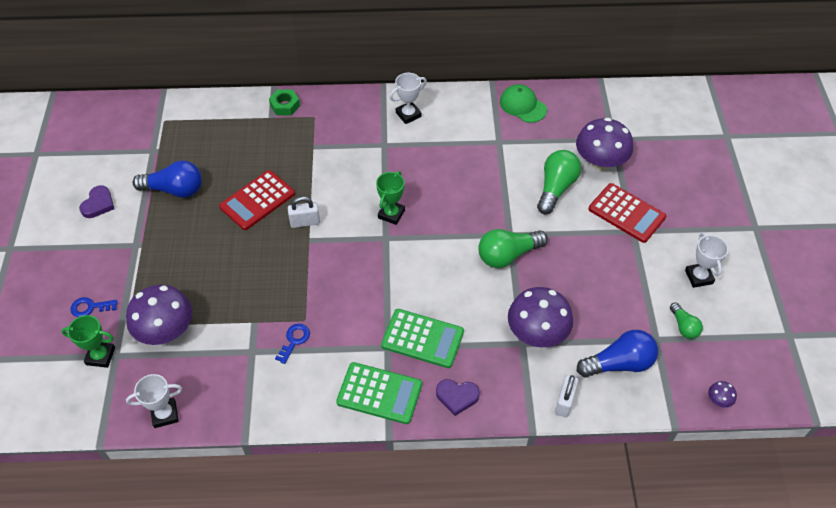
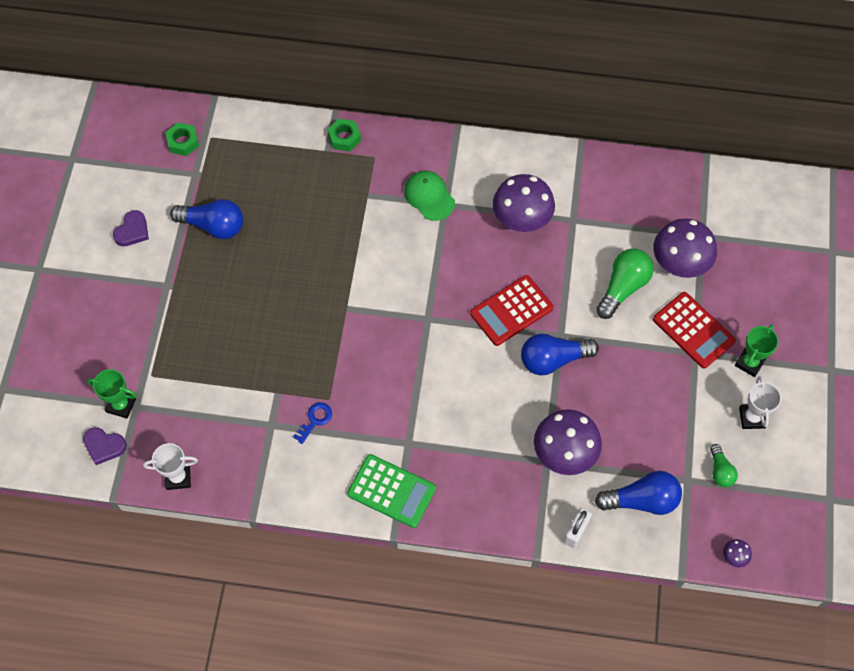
camera: 10 degrees right, 10 degrees up
blue key [70,297,118,317] -> none
purple mushroom [126,285,193,345] -> purple mushroom moved to [493,174,555,232]
red calculator [219,170,295,230] -> red calculator moved to [470,275,553,346]
white padlock [288,197,320,228] -> none
green trophy [376,171,405,225] -> green trophy moved to [735,324,778,377]
green calculator [381,309,464,368] -> none
white trophy [389,73,427,124] -> none
purple heart [436,379,480,416] -> purple heart moved to [83,427,127,465]
green light bulb [478,229,548,268] -> blue light bulb [521,333,599,375]
green cap [500,84,547,123] -> green cap moved to [404,171,455,221]
none -> green nut [165,122,199,156]

